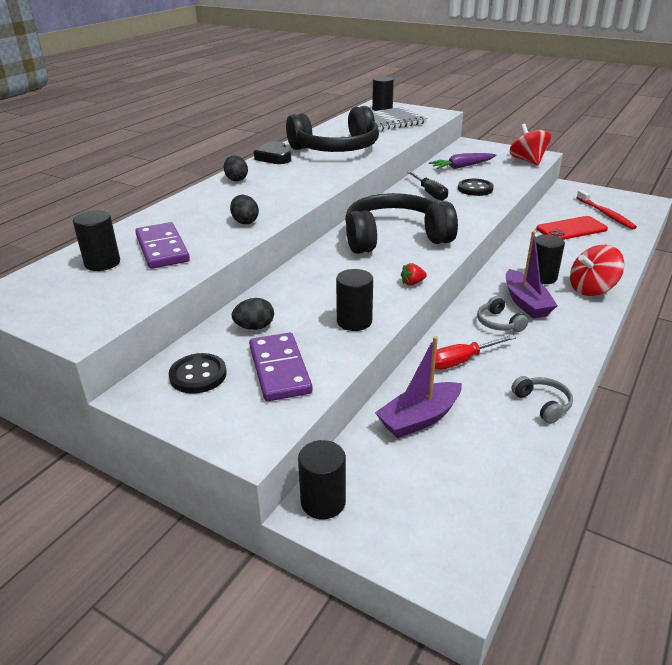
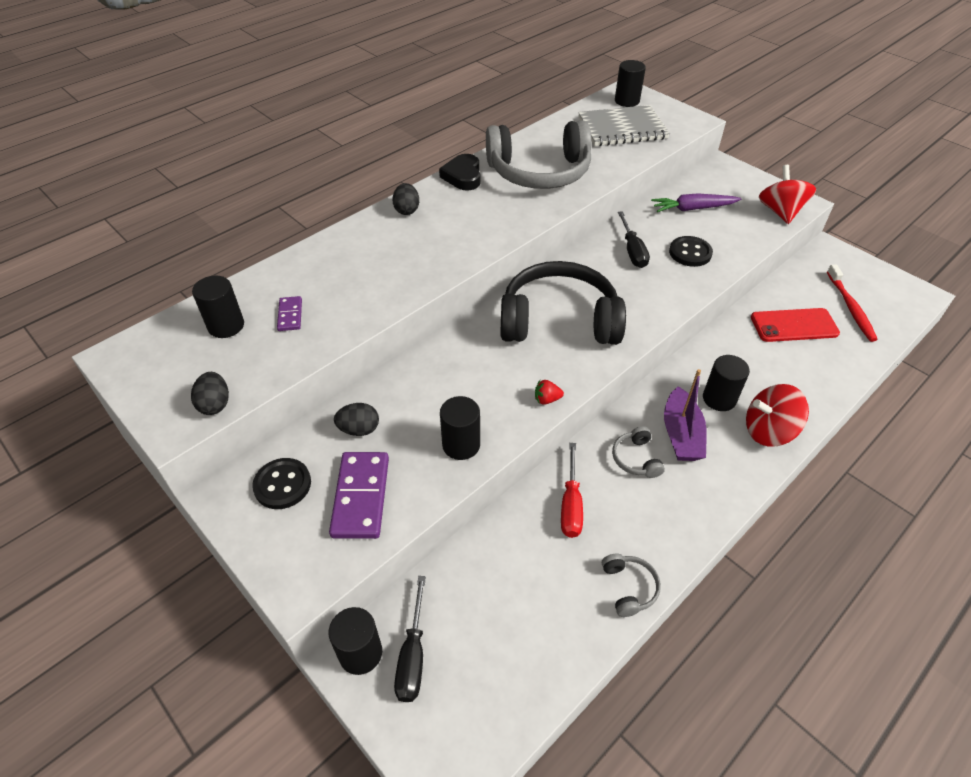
camera: 15 degrees right, 15 degrees up
purple domino [135,222,190,269] -> purple domino [277,296,302,331], size x0.53
black egg [230,195,259,224] -> black egg moved to [191,372,229,415]
black headphones [286,106,379,152] -> grey headphones [486,120,591,189]
purple boat [375,336,462,438] -> none
red screwdriver [435,334,516,370] -> red screwdriver turned 75 degrees counterclockwise [561,443,583,538]
none -> black screwdriver [394,576,426,702]

